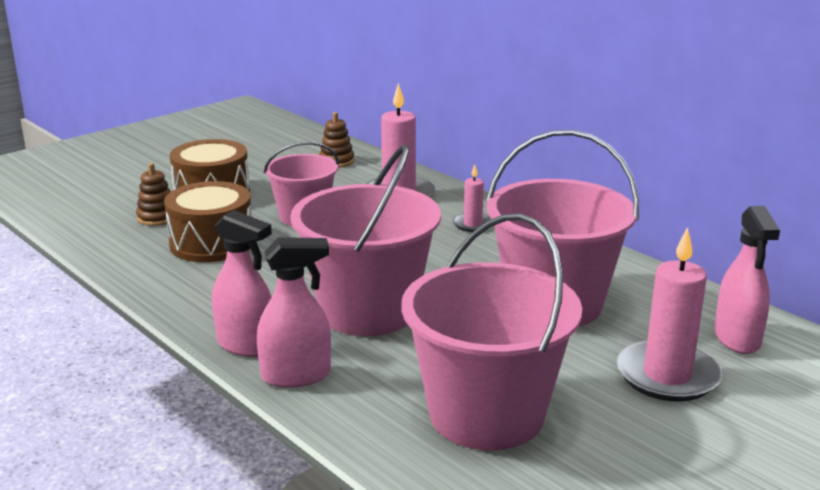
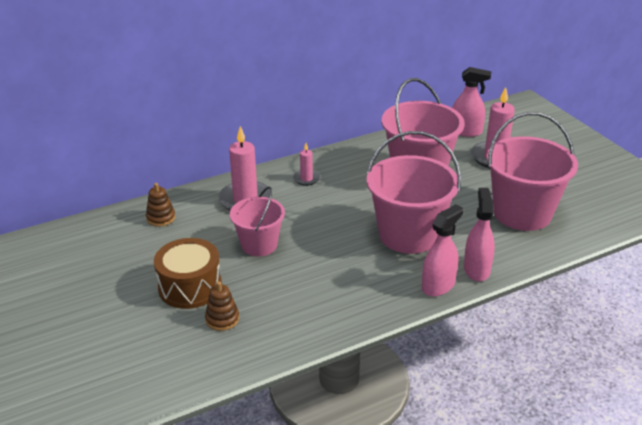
camera: 75 degrees left, 10 degrees up
brown drum [164,181,252,262] -> none

